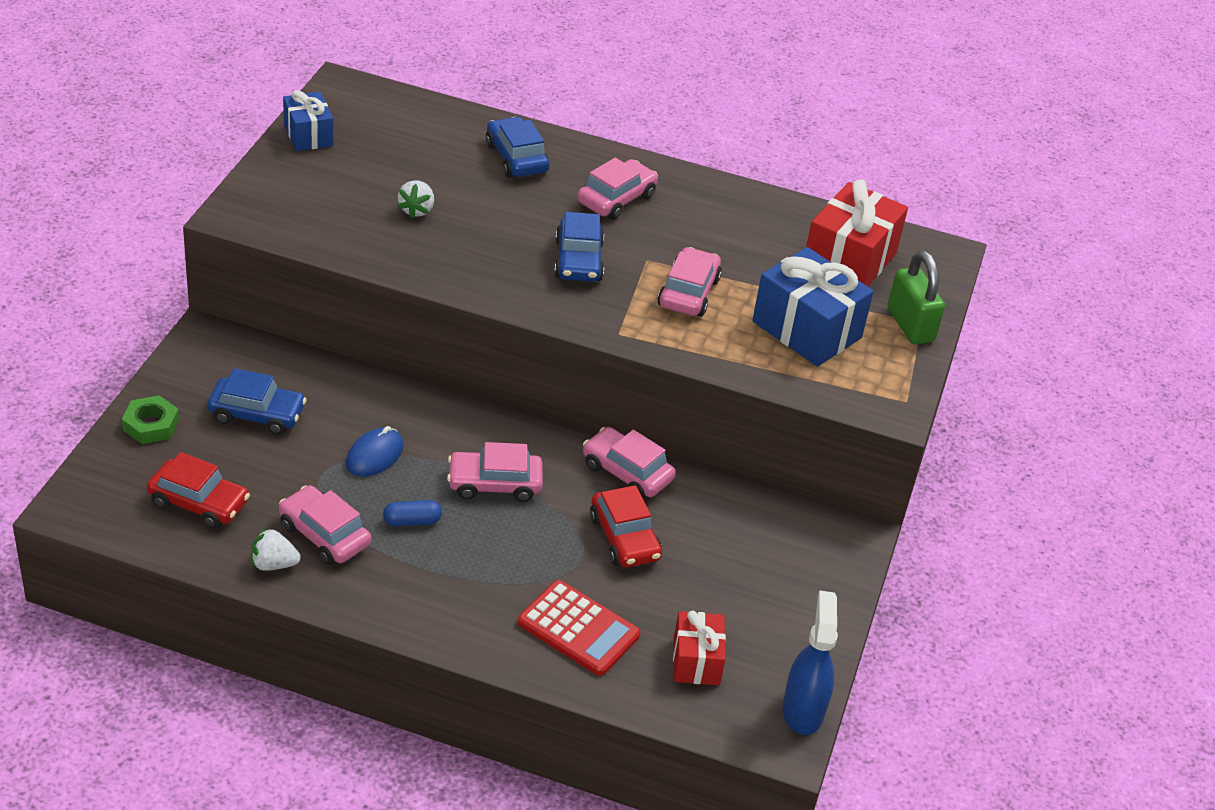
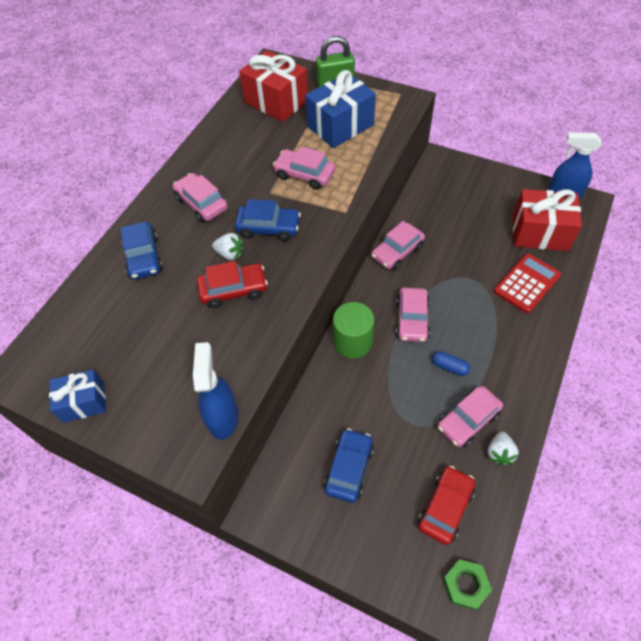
camera: 75 degrees left, 15 degrees up
green nut [122,395,179,444] -> green nut moved to [443,559,492,610]
blue mouse [346,426,403,477] -> none
blue capsule [383,500,442,526] -> blue capsule turned 60 degrees counterclockwise [432,351,471,376]
white strawberry [397,180,434,218] -> white strawberry moved to [212,233,244,261]
blue car [486,117,549,178] -> blue car turned 90 degrees counterclockwise [121,222,163,280]
red car [590,485,662,568] -> red car moved to [197,261,268,308]
red gift [673,611,726,685] -> red gift [513,189,582,251], size x1.69
none -> blue spray bottle [193,342,238,440]
none -> green cylinder [333,302,374,359]

